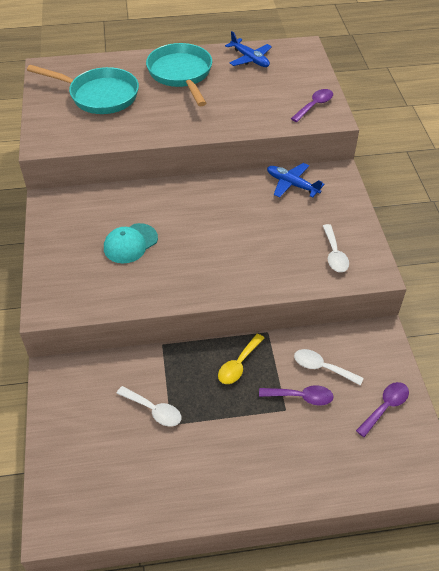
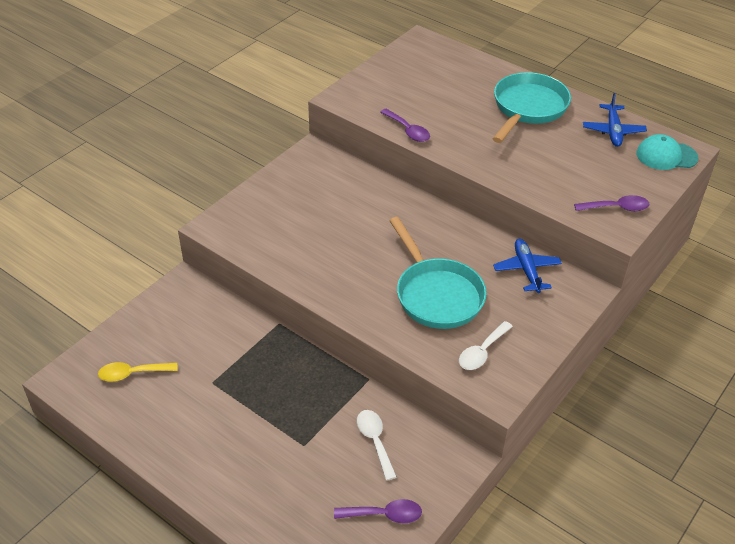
camera: 45 degrees right, 5 degrees down
turquoise pan [27,65,139,114] -> turquoise pan moved to [389,217,487,329]
turquoise cap [104,223,158,263] -> turquoise cap moved to [636,134,698,170]
white spoon [116,386,181,427] -> none
yellow spoon [218,334,264,384] -> yellow spoon moved to [98,362,178,382]
purple spoon [259,385,334,405] -> purple spoon moved to [380,109,430,142]

